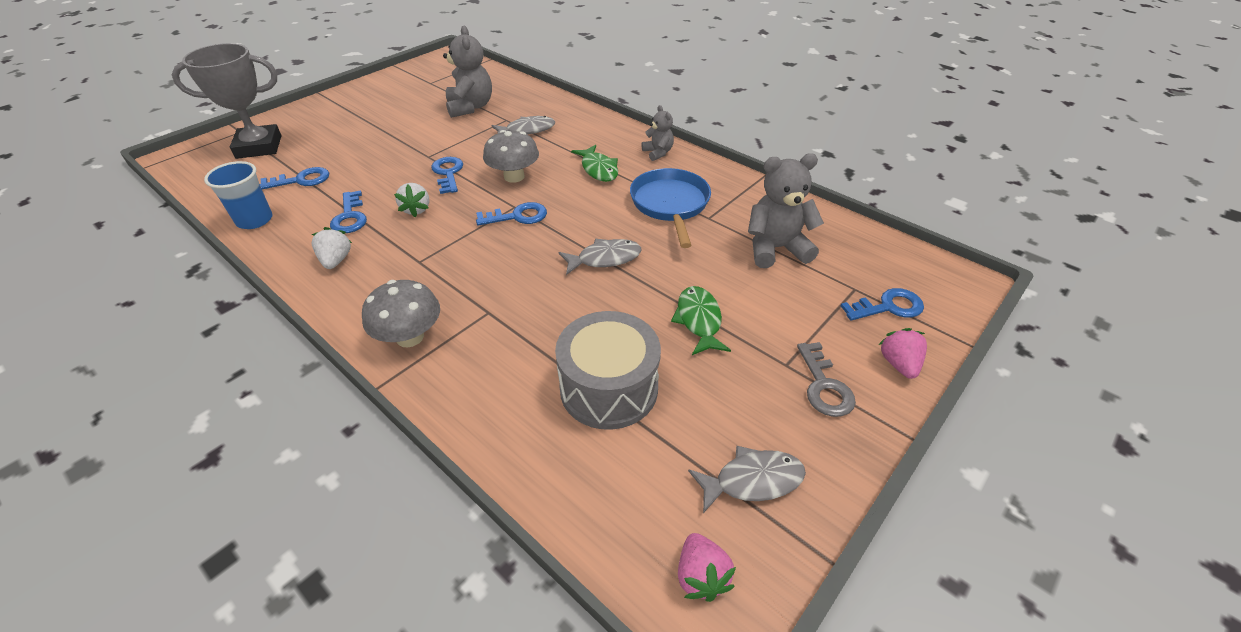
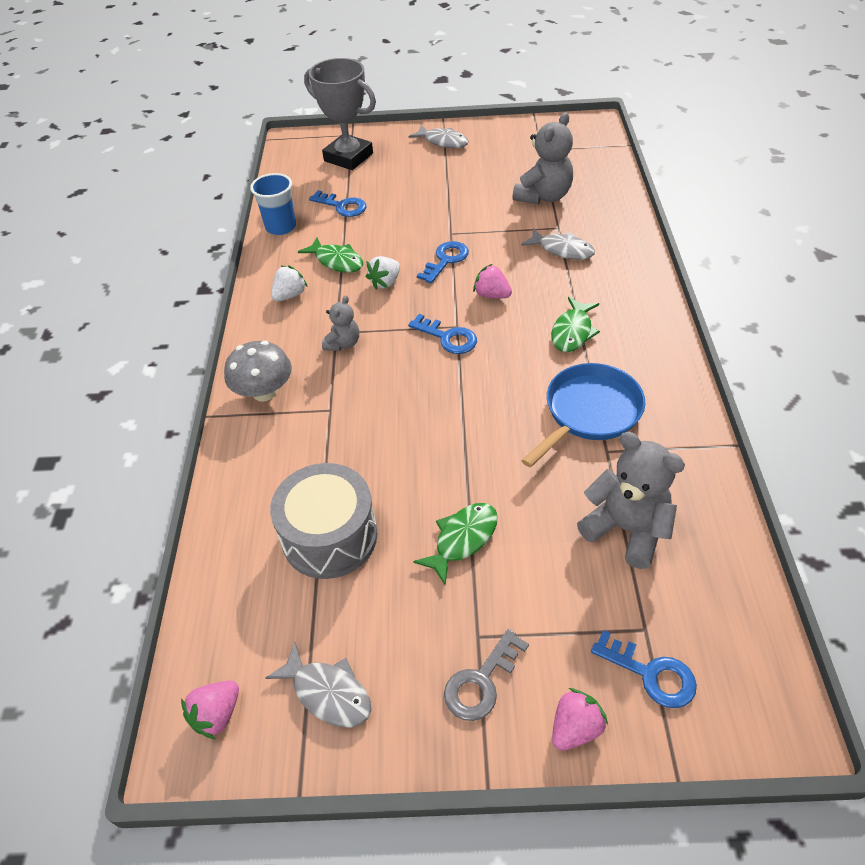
camera: 50 degrees right, 5 degrees up
blue key [330,190,367,233] -> green fish [298,237,363,273]
grey mushroom [483,130,539,183] -> pink strawberry [473,264,512,298]
grey fish [559,239,642,275] -> grey fish moved to [409,125,469,148]
grey teddy bear [641,105,674,161] -> grey teddy bear moved to [322,295,359,351]

